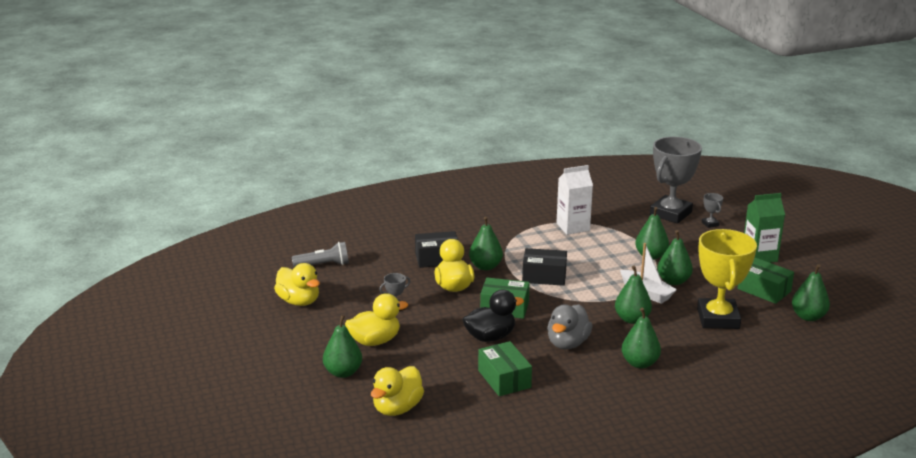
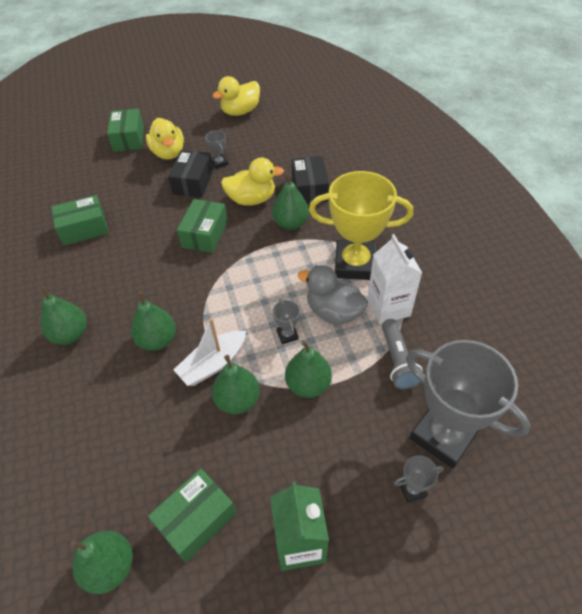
camera: 95 degrees right, 25 degrees up
grey flashlight [292,242,349,267] -> grey flashlight moved to [382,319,423,390]
green pear [323,315,362,378] -> green box [107,109,144,152]
yellow duck [371,366,424,416] -> none
black duck [462,290,524,342] -> none
black box [522,248,567,286] -> black box moved to [168,150,213,198]
grey duck [547,304,592,349] -> grey duck moved to [298,265,368,325]
yellow trophy [697,229,757,329] -> yellow trophy moved to [309,171,413,280]
none -> grey trophy [273,299,300,344]

